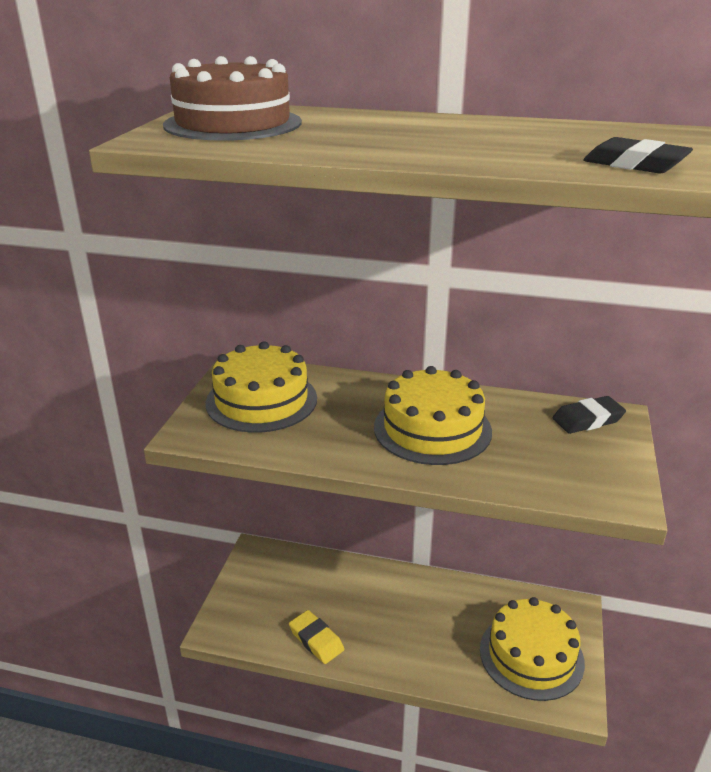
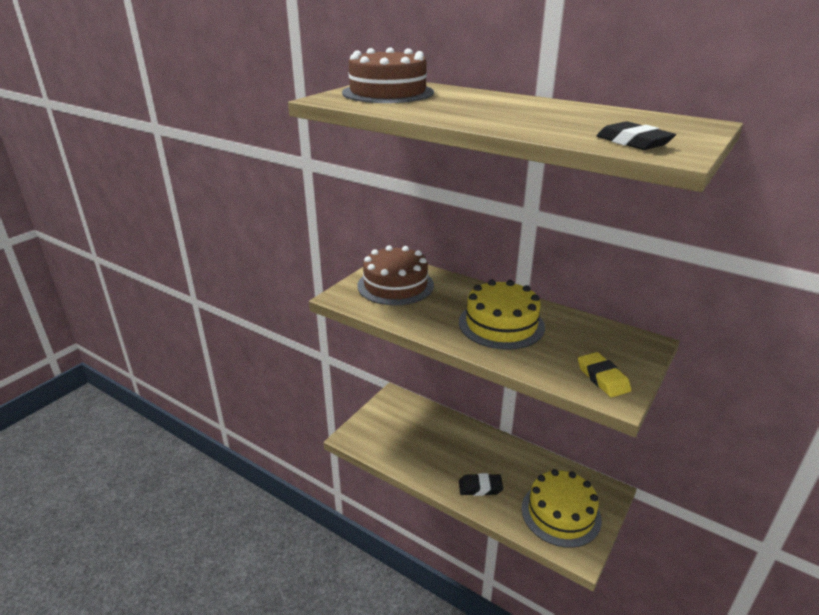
camera: 20 degrees right, 0 degrees up
yellow cake [205,341,317,433] -> brown cake [357,245,434,305]
yellow eraser [289,610,344,664] -> yellow eraser moved to [578,352,631,397]
black eraser [553,396,626,434] -> black eraser moved to [459,473,503,496]

